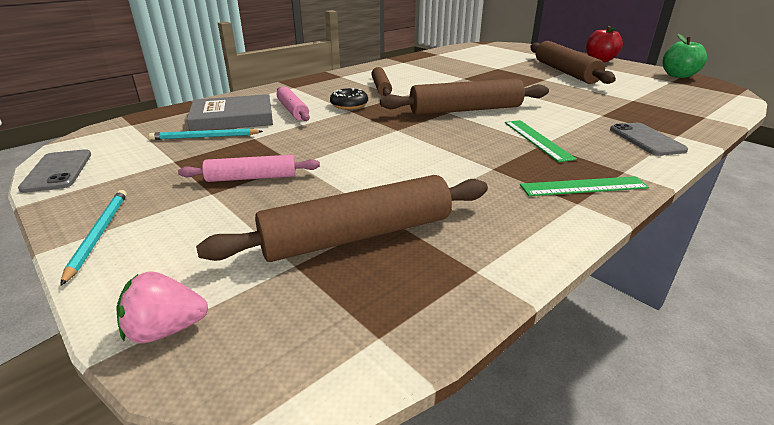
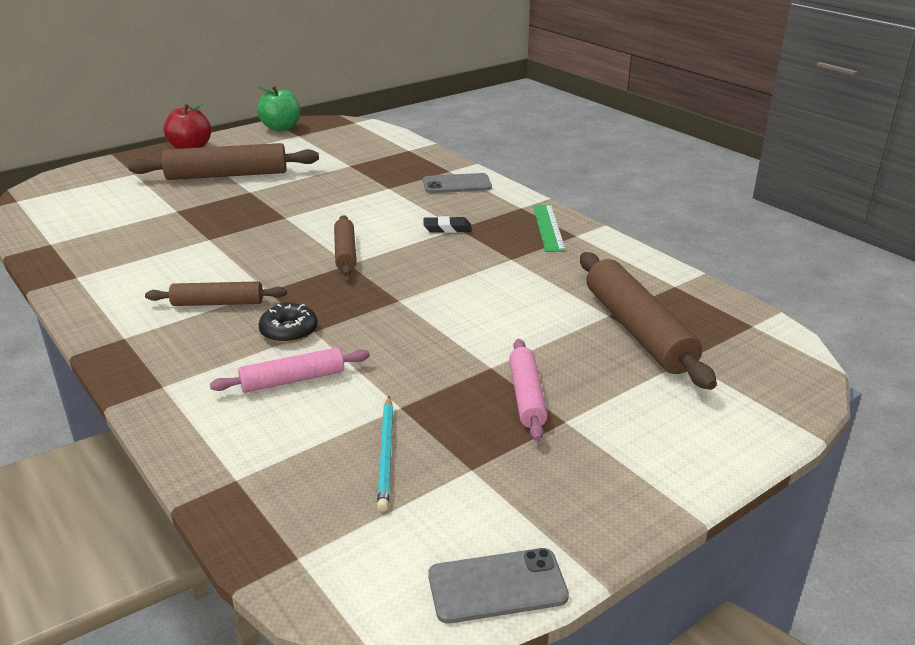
camera: 85 degrees left, 0 degrees up
turquoise pencil [60,190,127,286] -> none
pink strawberry [117,271,208,343] -> none
grey book [187,94,273,131] -> none
brown rolling pin [380,78,549,115] -> brown rolling pin [334,215,356,276], size x0.57
green ruler [505,120,577,162] -> black eraser [423,216,472,233]

